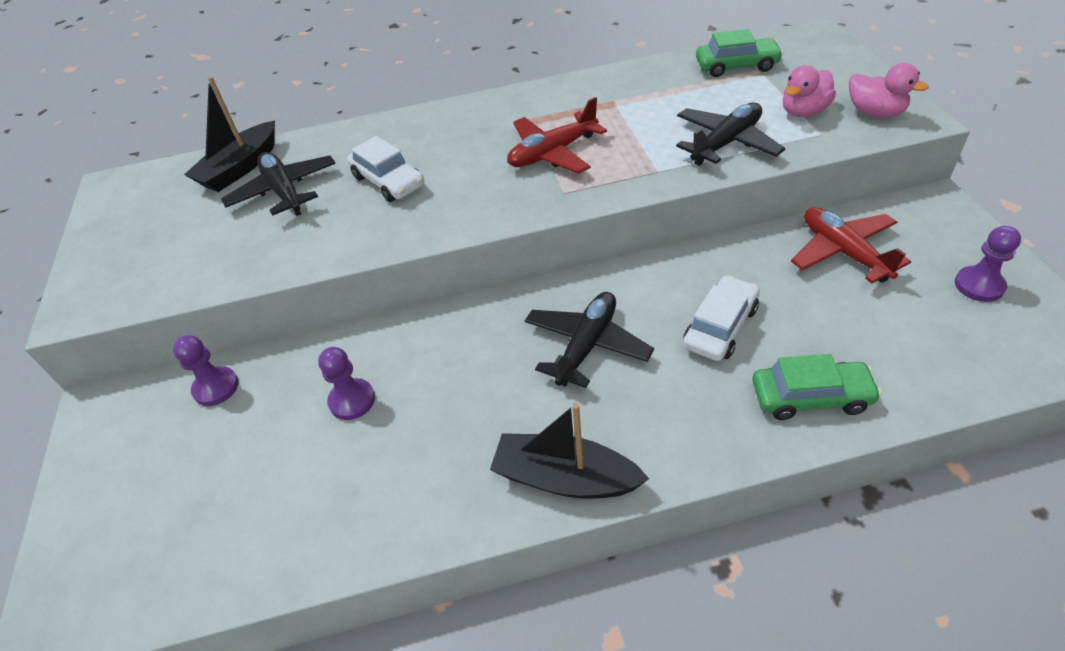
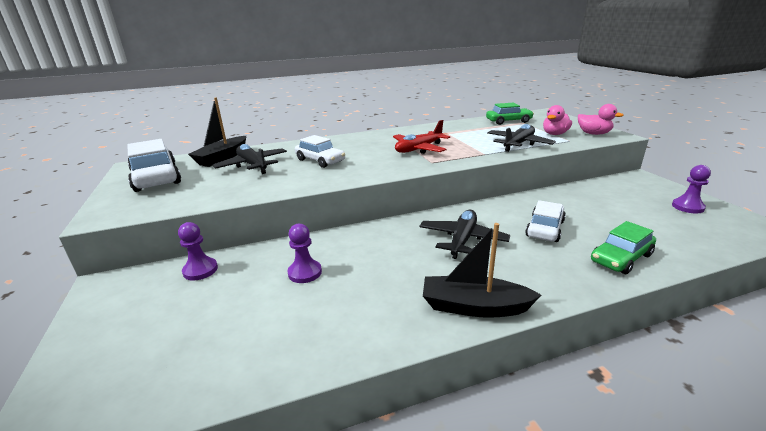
camera: 10 degrees left, 20 degrees down
green car [752,354,882,420] -> green car turned 150 degrees clockwise [591,221,656,274]
red plane [791,207,911,283] -> none
none -> white car [127,139,181,192]

